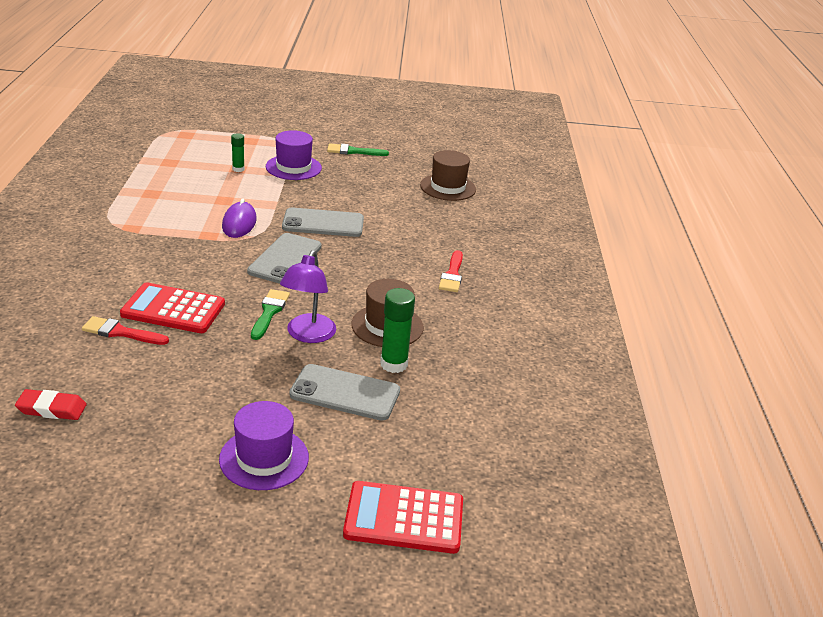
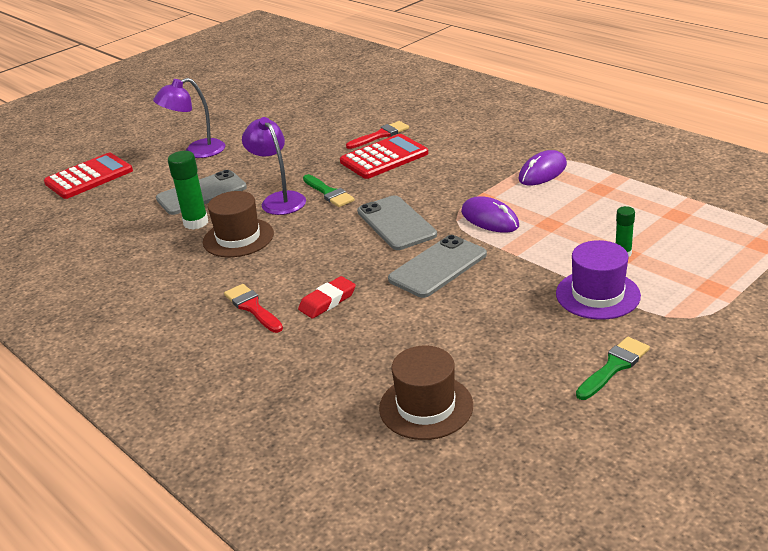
camera: 140 degrees right, 0 degrees up
red eraser [15,389,87,420] -> red eraser moved to [298,276,356,319]
purple hat [219,401,309,490] -> purple lamp [153,78,225,158]
none -> purple mouse [518,150,567,185]

